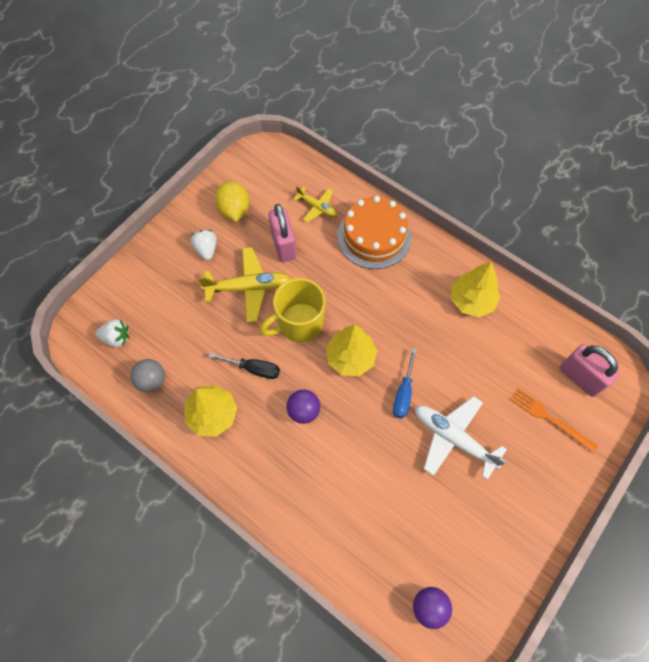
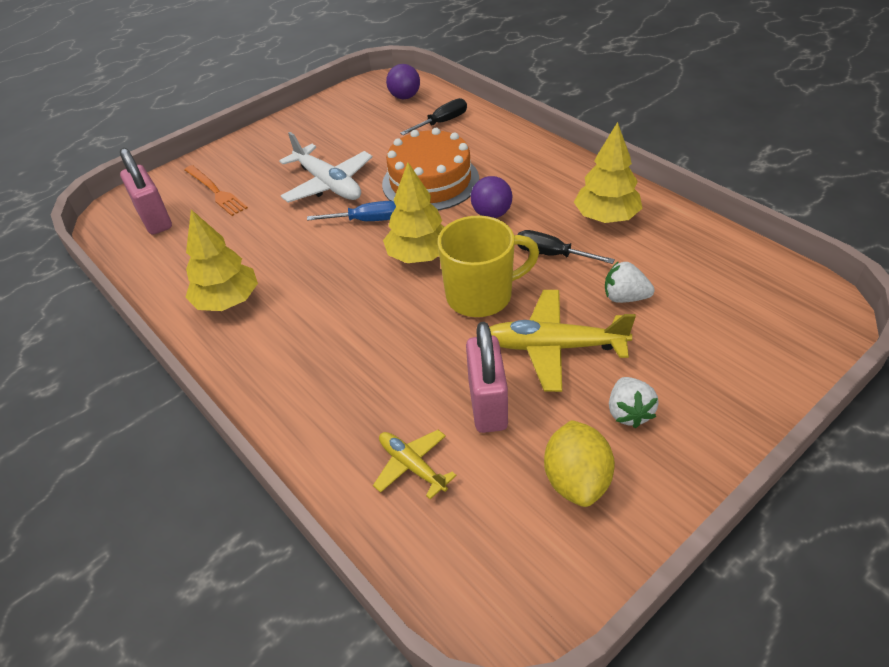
camera: 165 degrees left, 20 degrees down
white strawberry [96,319,129,347] -> white strawberry moved to [605,261,655,303]
grey ball [130,359,165,392] -> none
orange cake [337,196,411,269] -> orange cake moved to [382,128,479,211]
blue screwdriver [393,348,417,419] -> blue screwdriver turned 60 degrees clockwise [307,201,396,221]
none -> black screwdriver [400,98,467,135]

